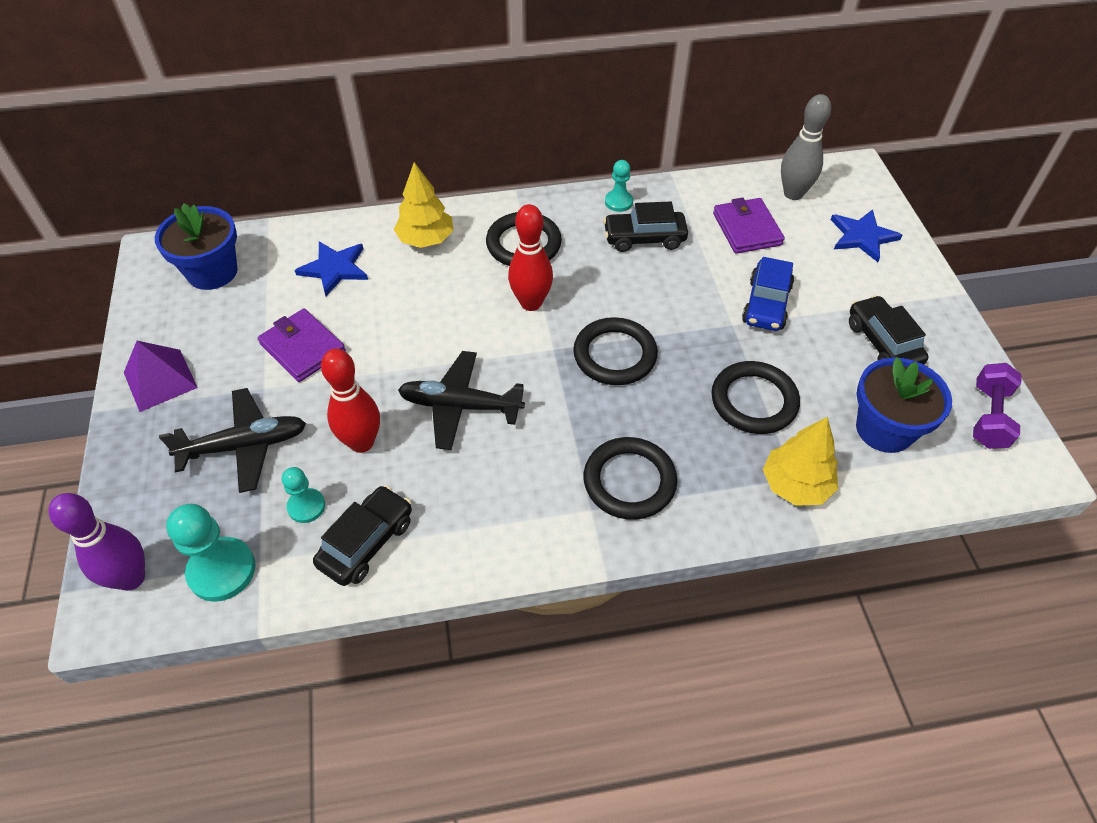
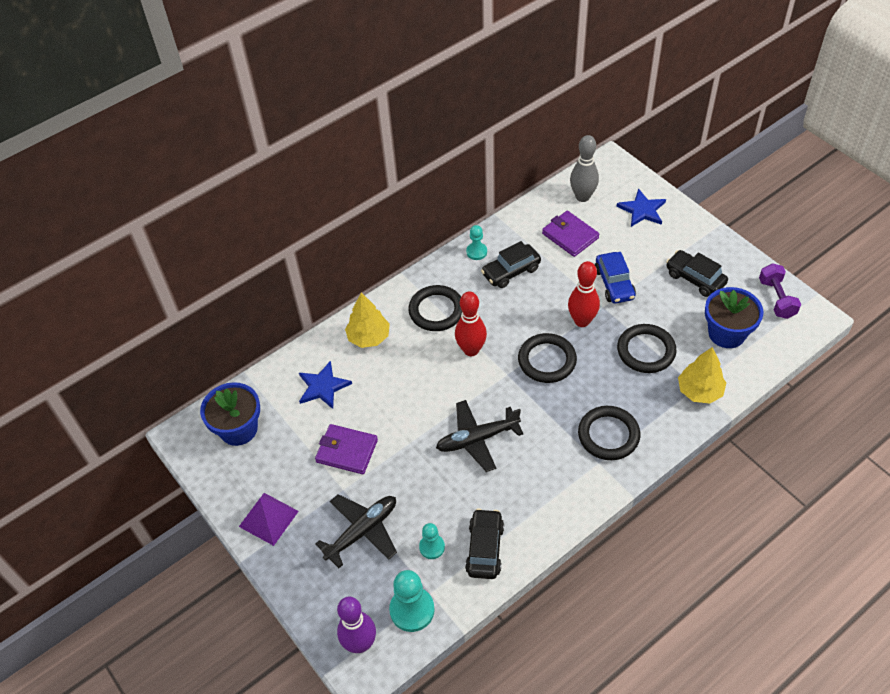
camera: 25 degrees left, 0 degrees up
red bowling pin [321,349,380,453] -> red bowling pin moved to [568,261,600,327]

